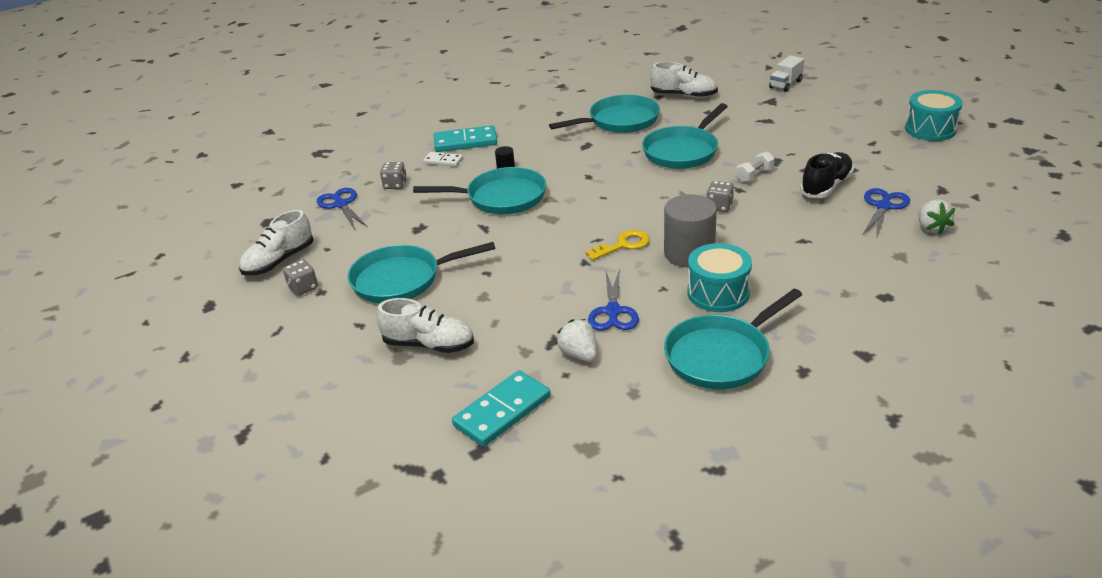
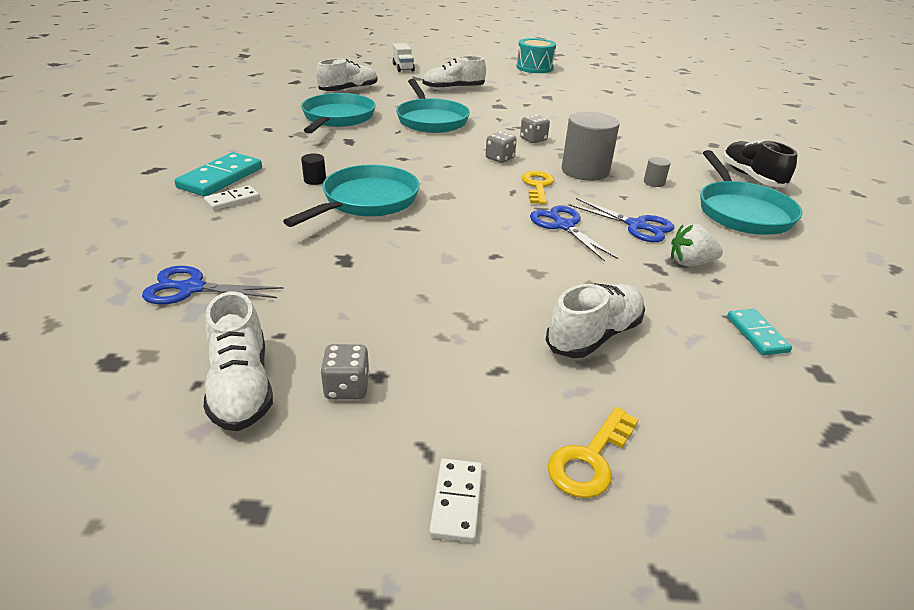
camera: 60 degrees left, 0 degrees up
turquoise pan [348,242,496,304] -> none
grey dice [380,162,407,189] -> grey dice moved to [485,132,517,163]
turquoise domino [452,370,551,447] -> turquoise domino [727,309,792,355], size x0.57
turquoise drum [687,243,752,312] -> grey cylinder [644,157,671,187]
white dumbbell [736,151,775,182] -> none
black shoe [800,152,854,198] -> black shoe moved to [723,139,797,188]
blue scissors [863,188,910,237] -> blue scissors moved to [530,206,618,262]
white strawberry [918,200,955,235] -> none
none -> white shoe [423,56,486,90]
none -> white domino [429,459,483,542]
none -> yellow key [548,407,639,498]

